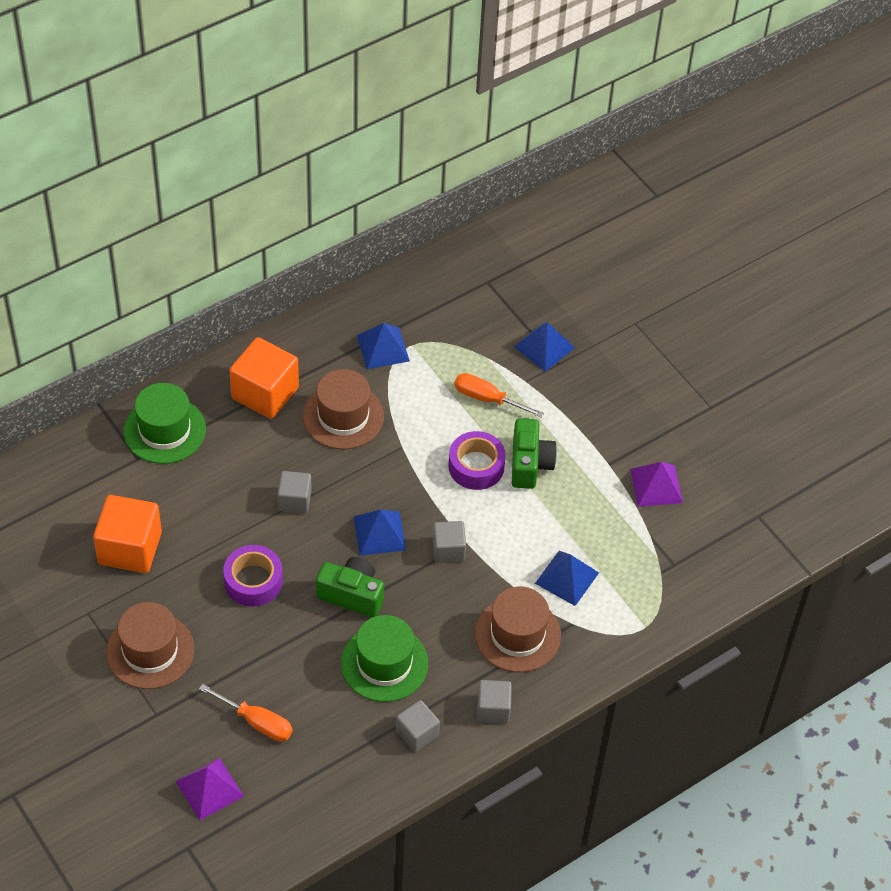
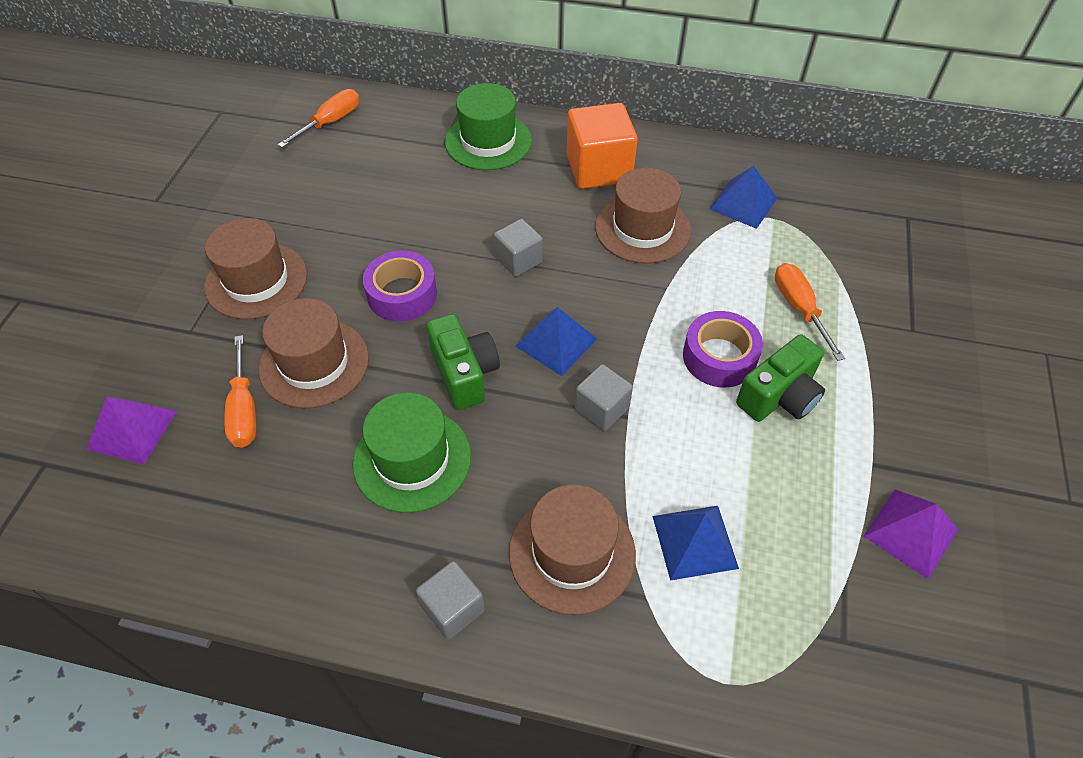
camera: 50 degrees right, 0 degrees up
orange cube [93,495,162,573] -> none
grey cube [396,700,440,752] -> none
blue pyramid [514,322,575,372] -> none
none -> brown hat [259,298,369,409]
none -> orange screwdriver [277,89,359,148]

